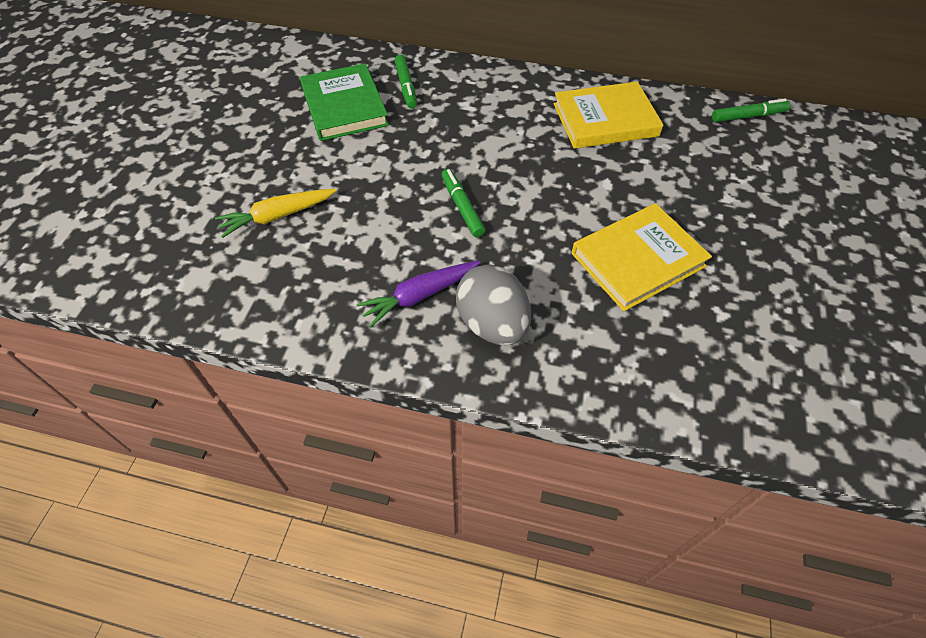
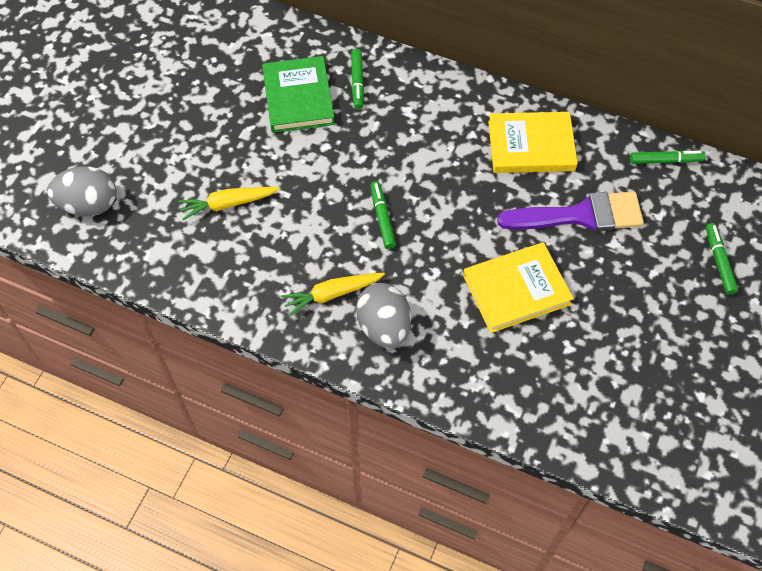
camera: 10 degrees right, 5 degrees up
purple carrot [356,261,481,328] -> yellow carrot [281,273,385,317]
none -> grey egg [47,166,116,216]
none -> purple brush [497,192,644,232]
none -> green marker [706,223,738,295]

